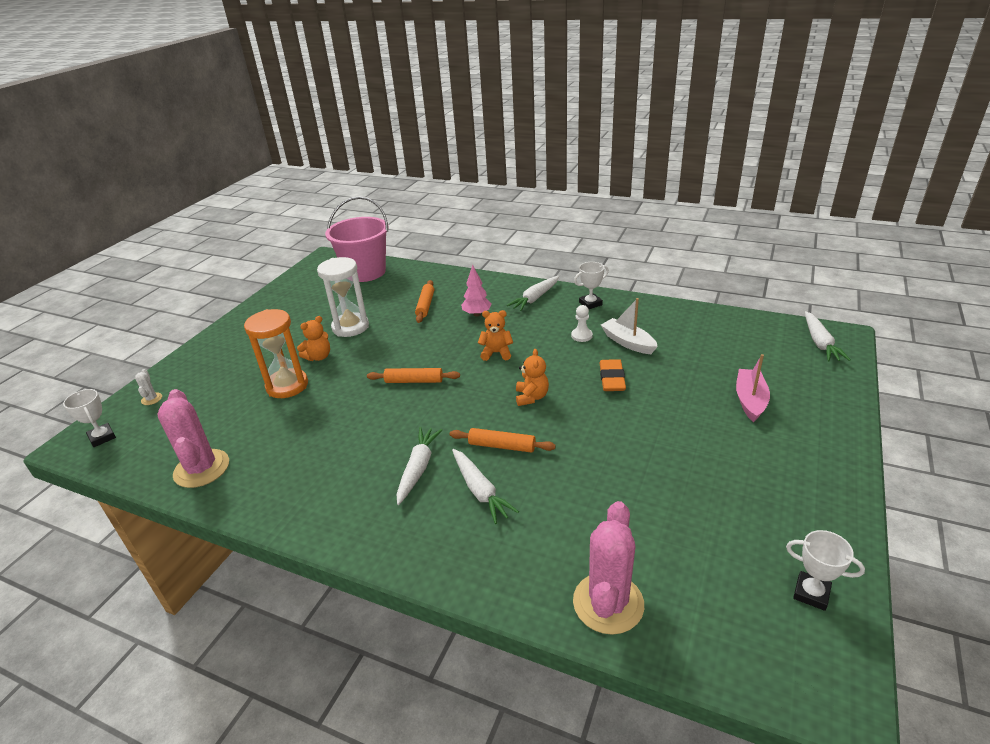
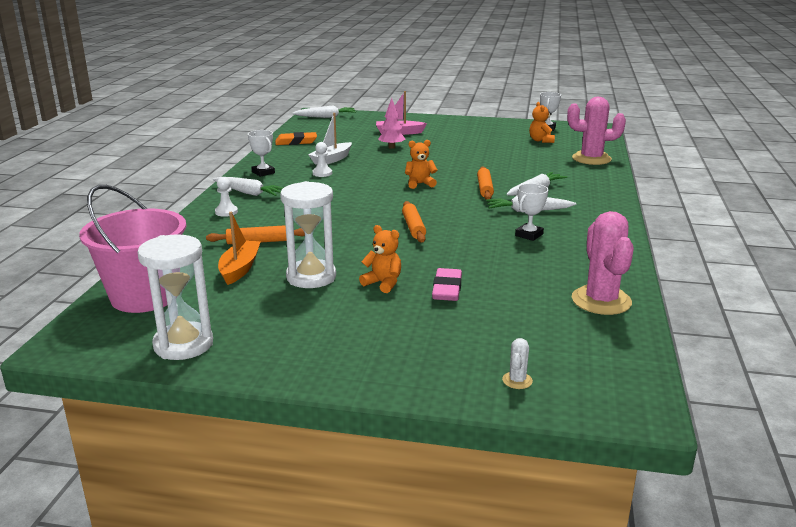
camera: 105 degrees left, 10 degrees down
white trophy [63,389,116,447] -> white trophy moved to [515,183,548,241]
white cactus [135,369,162,405] -> white cactus turned 45 degrees counterclockwise [502,338,533,389]
pink cactus [157,389,229,488] -> pink cactus turned 60 degrees counterclockwise [572,211,634,315]
orange hourglass [244,309,308,398] -> pink eraser [432,268,462,301]
pink tree [461,264,491,316] -> pink tree moved to [378,98,405,149]
orange teddy bear [478,310,513,361] -> orange teddy bear moved to [529,102,555,143]
orange eraser [600,359,626,391] -> orange eraser moved to [275,132,317,145]
none -> white hourglass [137,234,213,360]
none -> white pawn [215,177,238,217]
none -> orange boat [218,212,261,285]

